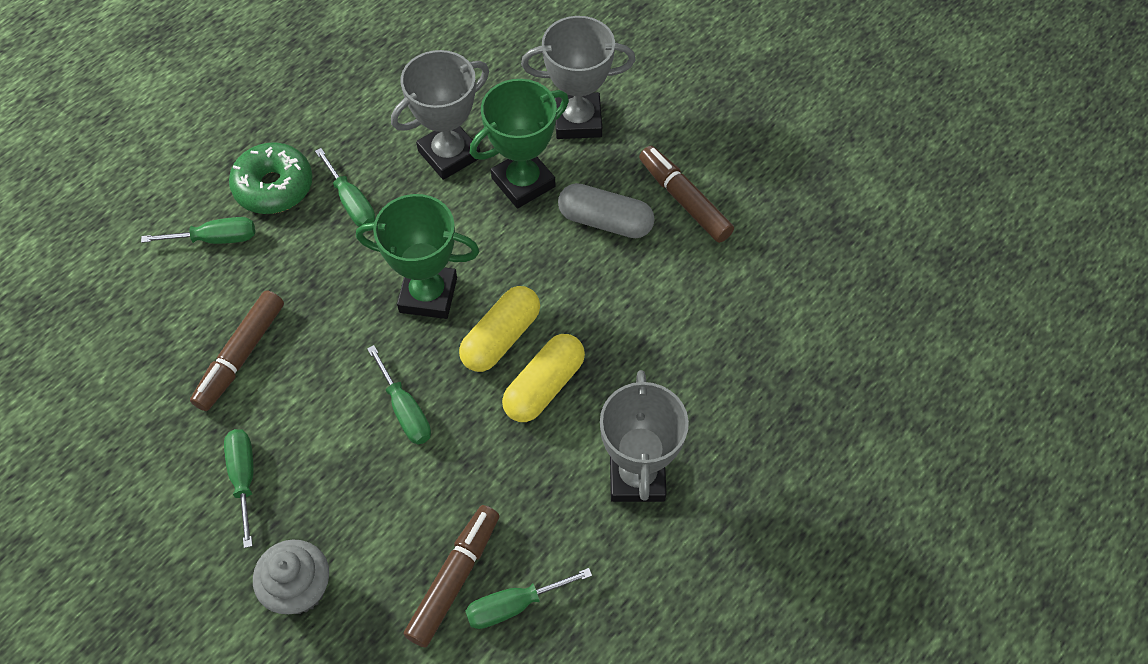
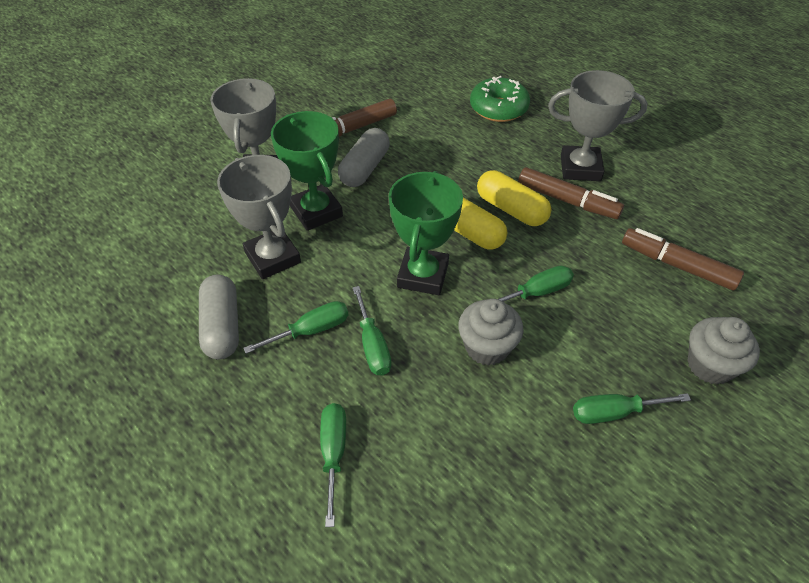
camera: 85 degrees left, 10 degrees down
brown marker [190,290,284,411] -> brown marker moved to [518,167,624,219]
green donut [229,142,313,214] -> green donut moved to [470,76,530,122]
green screwdriver [465,568,592,629] -> green screwdriver moved to [353,286,391,376]
none -> grey capsule [199,275,239,359]
none -> grey cupcake [458,299,524,366]

